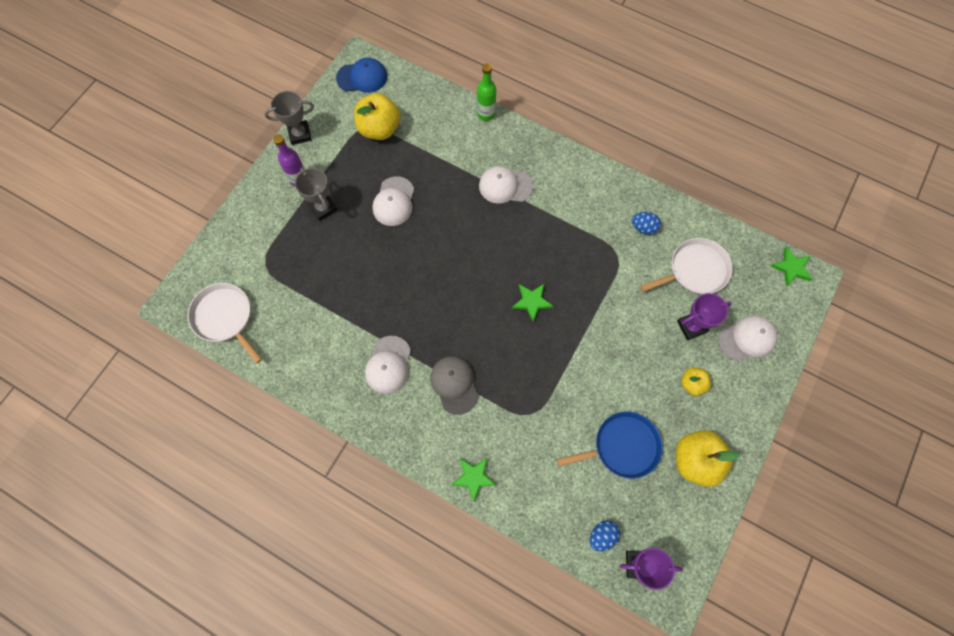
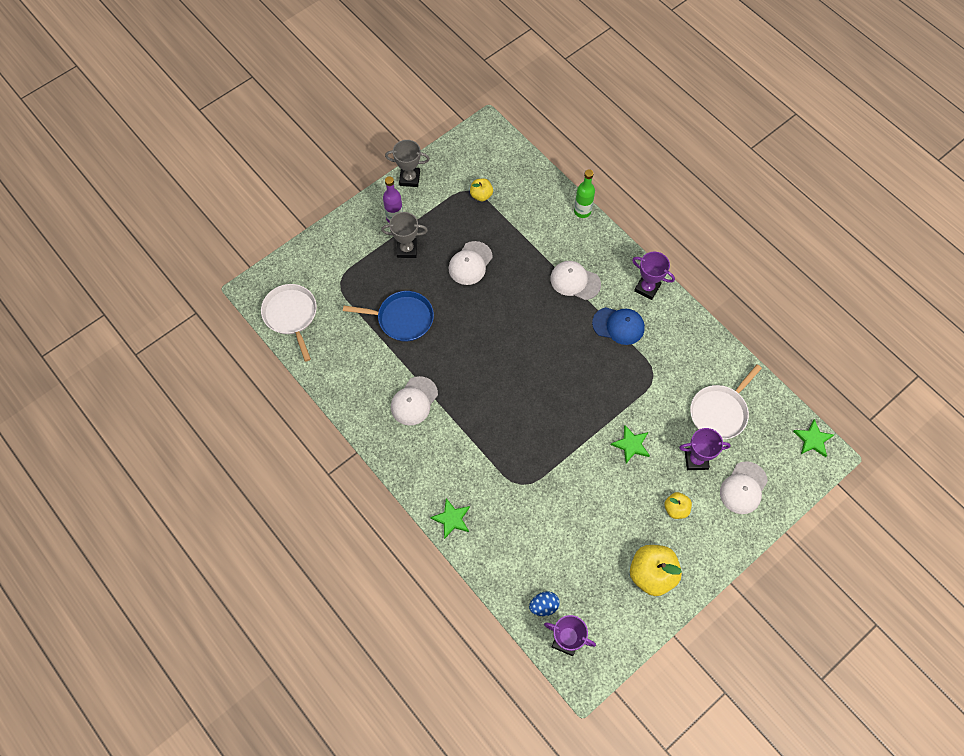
camera: 20 degrees right, 5 degrees down
grey trophy [295,168,338,221] -> grey trophy turned 75 degrees counterclockwise [381,212,428,258]
blue cap [336,58,387,93] -> blue cap moved to [592,307,645,345]
yellow apple [354,93,400,140] -> yellow apple [470,178,493,201], size x0.55
grey cap [430,356,479,415] -> none
green star [512,284,554,322] -> green star moved to [611,425,650,463]
blue pan [557,412,663,479] -> blue pan moved to [343,291,434,341]
blue egg [631,212,661,235] -> none
white pan [640,238,733,294] -> white pan turned 135 degrees clockwise [690,364,762,440]
white cap [718,316,777,361] -> white cap turned 120 degrees clockwise [720,461,768,514]
none -> purple trophy [632,252,675,300]

